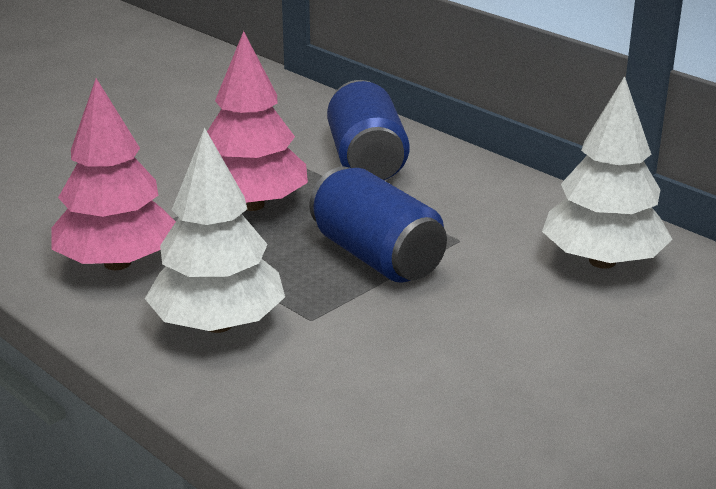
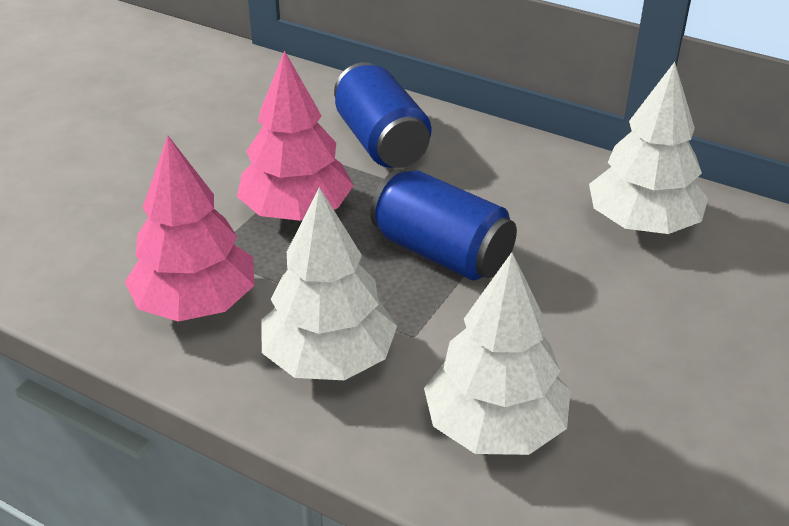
camera: 15 degrees left, 10 degrees up
none -> white tree [424,252,571,455]

